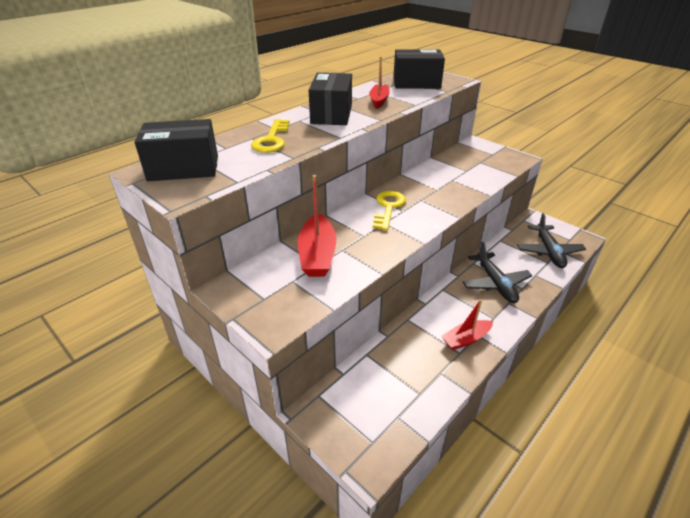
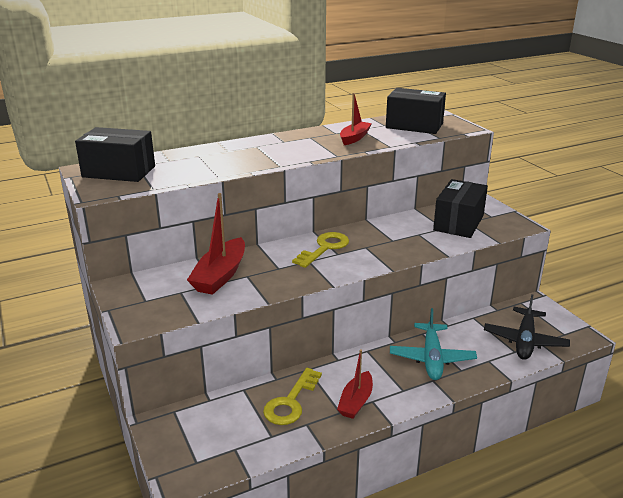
camera: 20 degrees right, 10 degrees down
yellow key [251,119,289,153] -> yellow key moved to [263,368,322,425]
black box [309,73,352,125] -> black box moved to [433,179,488,238]
red boat [441,299,493,350] -> red boat turned 60 degrees counterclockwise [337,350,373,419]
black plane [463,241,533,303] -> turquoise plane [390,308,477,380]

